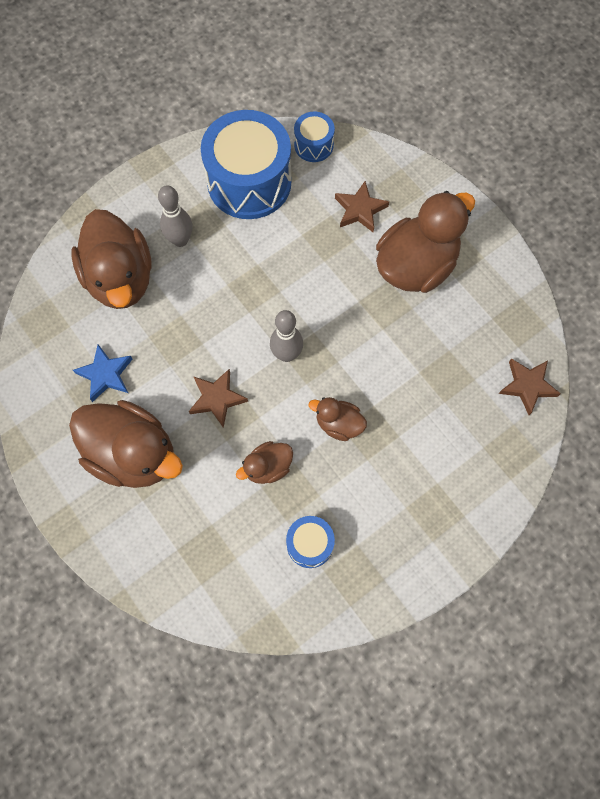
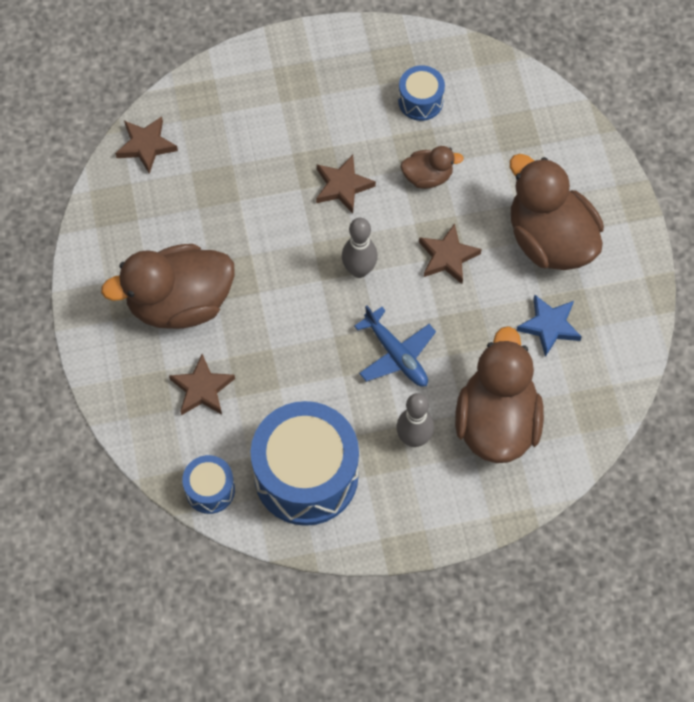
camera: 155 degrees left, 5 degrees down
brown duck [309,397,367,441] -> brown star [316,155,376,213]
none -> blue plane [354,305,436,387]

